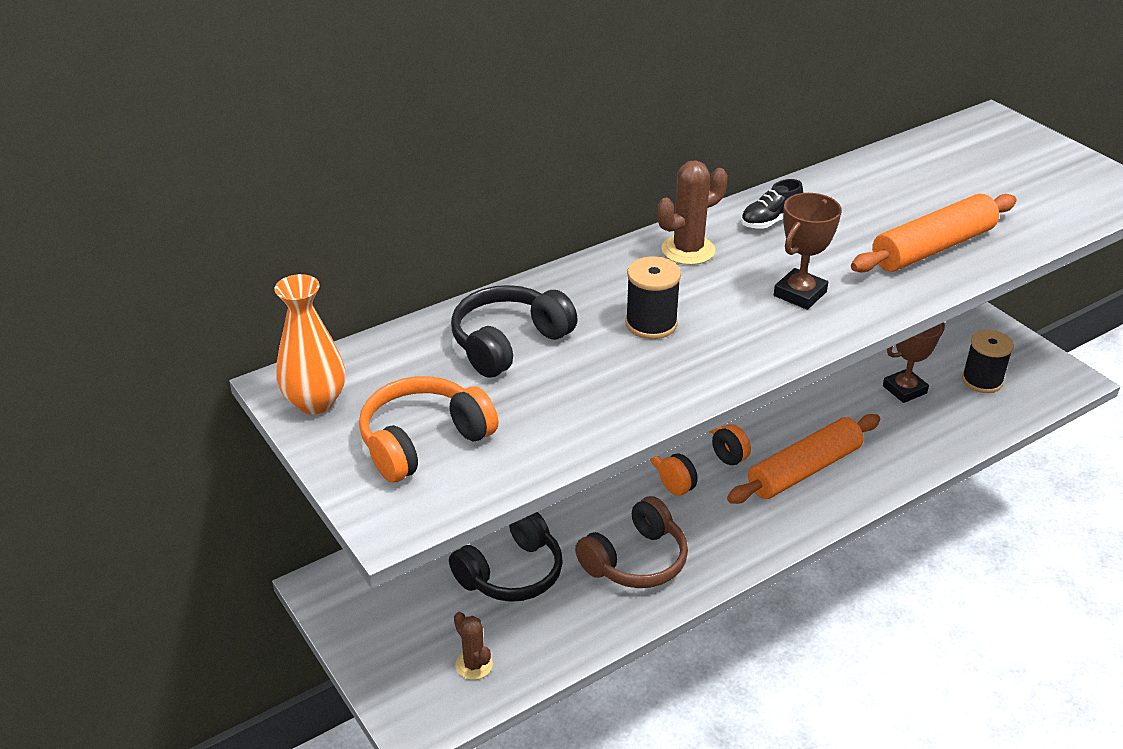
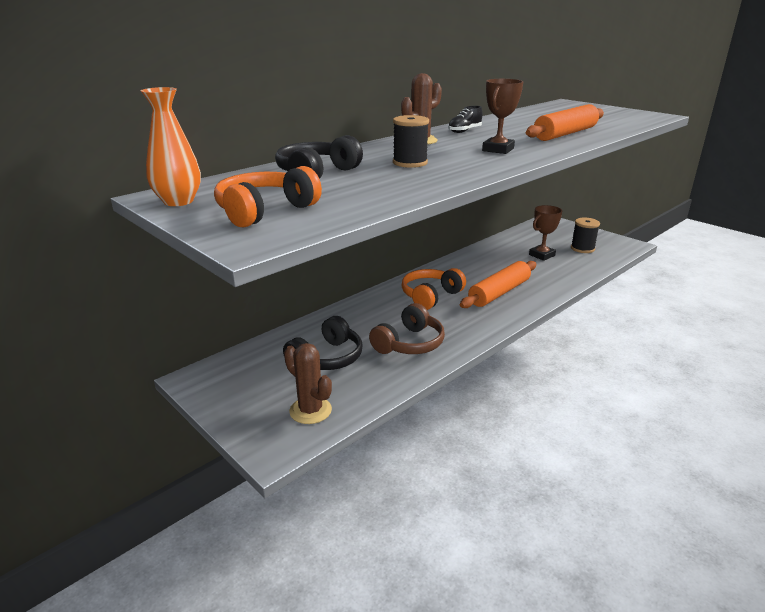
camera: 10 degrees left, 10 degrees down
brown cactus [454,612,493,680] -> brown cactus [284,343,332,424], size x1.53

